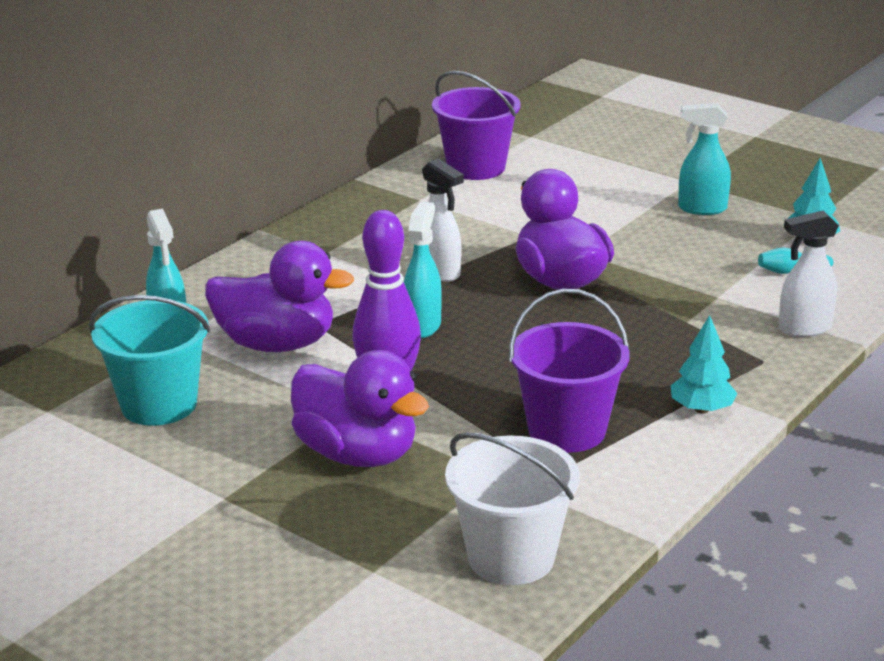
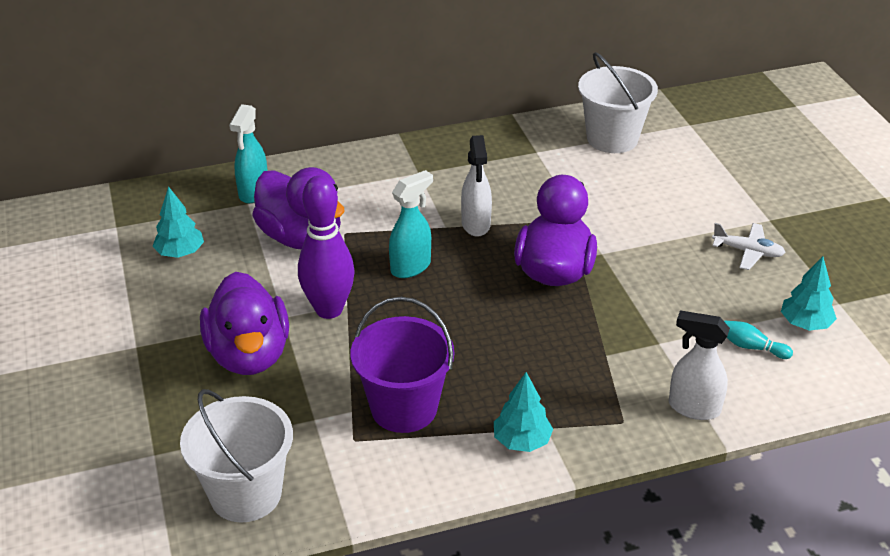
camera: 35 degrees right, 10 degrees up
turquoise bucket [89,295,210,426] -> turquoise tree [152,186,204,258]
purple bucket [432,71,521,180] -> white bucket [578,52,658,153]
turquoise spray bottle [678,103,731,215] -> white plane [712,223,786,270]

